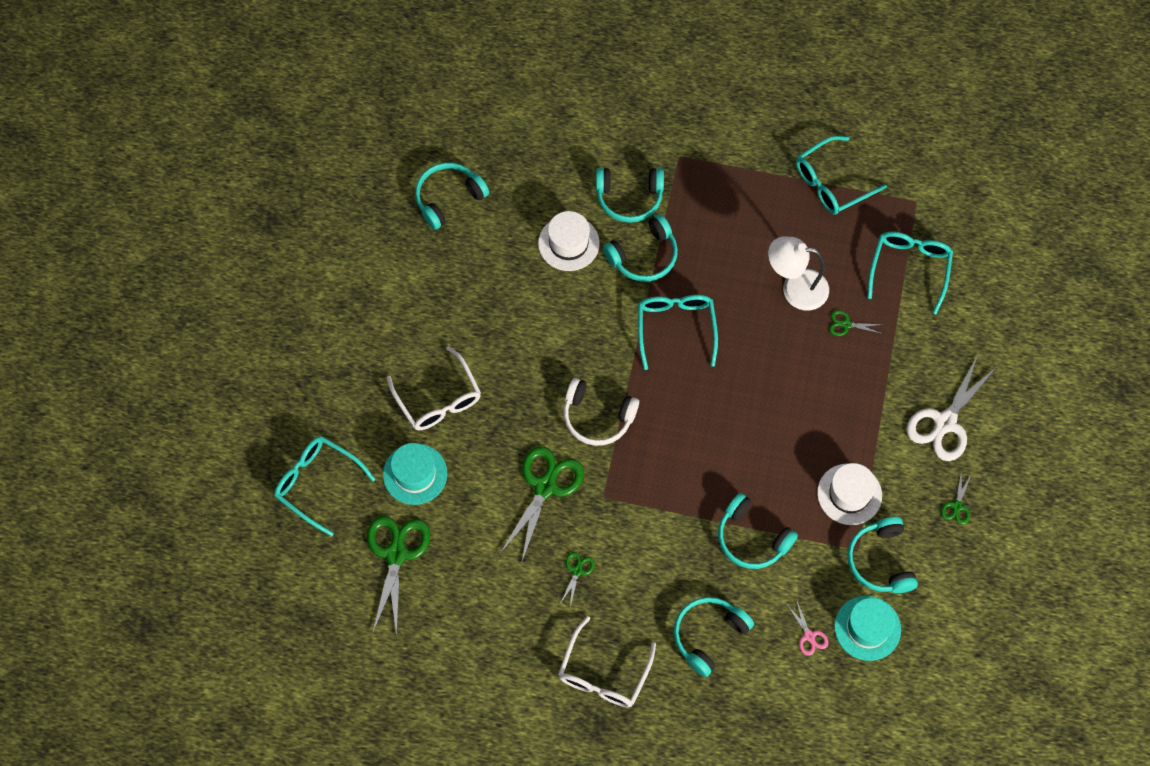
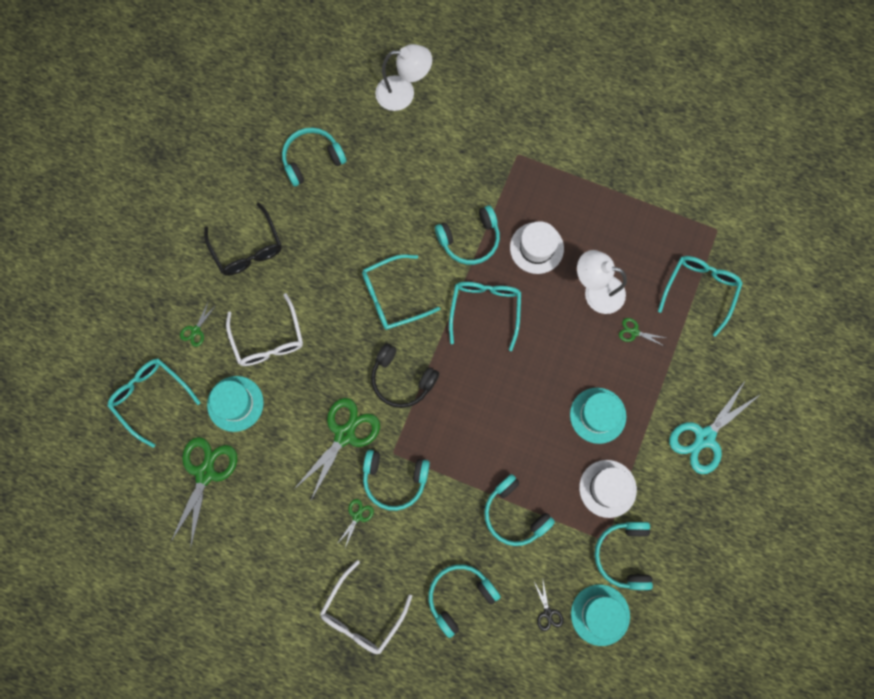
camera: 10 degrees right, 10 degrees up
white hat [538,211,600,271] -> white hat moved to [510,221,564,274]
white headphones [563,378,639,446] -> black headphones [371,343,439,408]
turquoise headphones [596,168,664,223] -> turquoise headphones moved to [363,450,430,511]
pink scissors [787,600,828,656] -> black scissors [533,580,564,631]
turquoise glasses [796,136,887,214] -> turquoise glasses moved to [362,254,440,330]
white scissors [906,355,997,461] -> turquoise scissors [669,381,761,474]
green scissors [941,474,971,524] -> green scissors moved to [180,301,217,347]
none -> black glasses [204,202,282,276]
none -> white lamp [375,44,432,111]
none -> turquoise hat [570,388,626,444]

